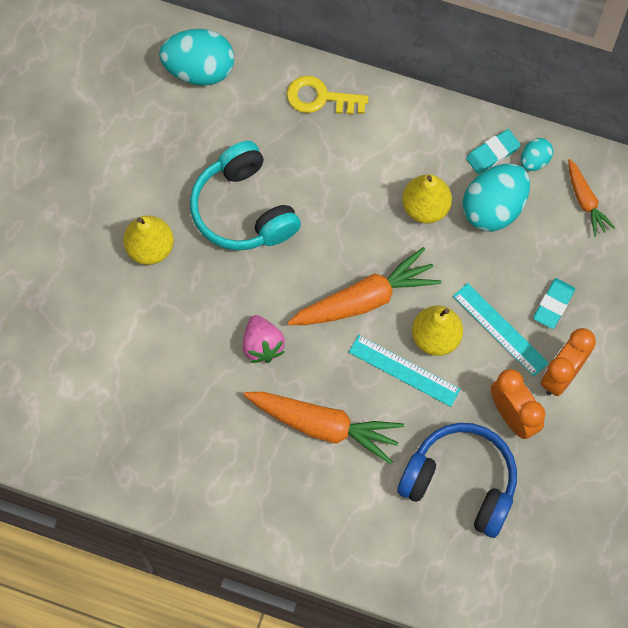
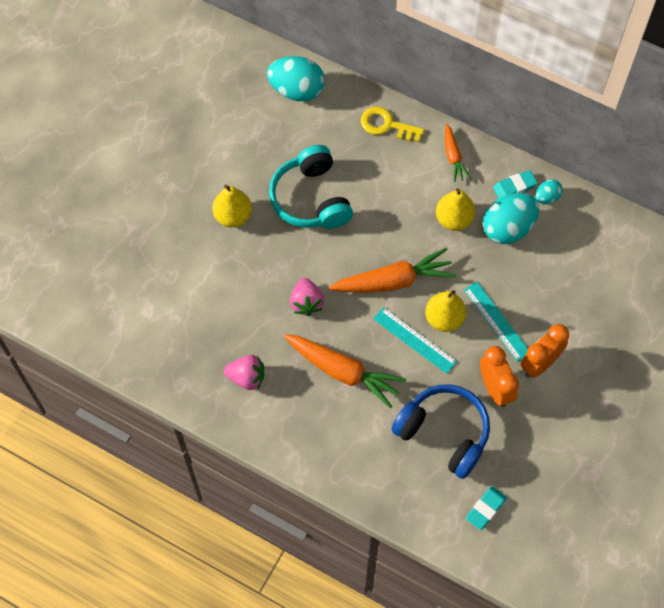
camera: 10 degrees right, 5 degrees down
turquoise eraser [533,278,575,329] -> turquoise eraser moved to [466,486,507,530]
orange carrot [568,159,615,237] -> orange carrot moved to [445,124,471,182]
none -> pink strawberry [224,355,264,390]

